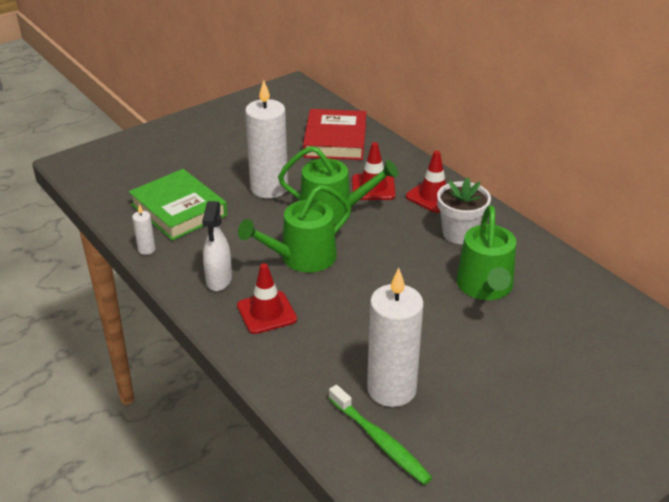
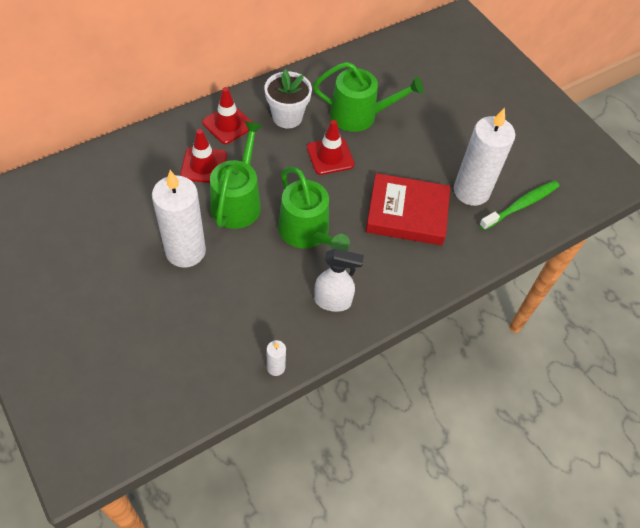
camera: 90 degrees left, 20 degrees up
green book [129,169,227,241] -> none
red traffic cone [237,263,297,334] -> red traffic cone moved to [307,120,354,175]
red book [303,109,366,160] -> red book moved to [366,173,450,245]

